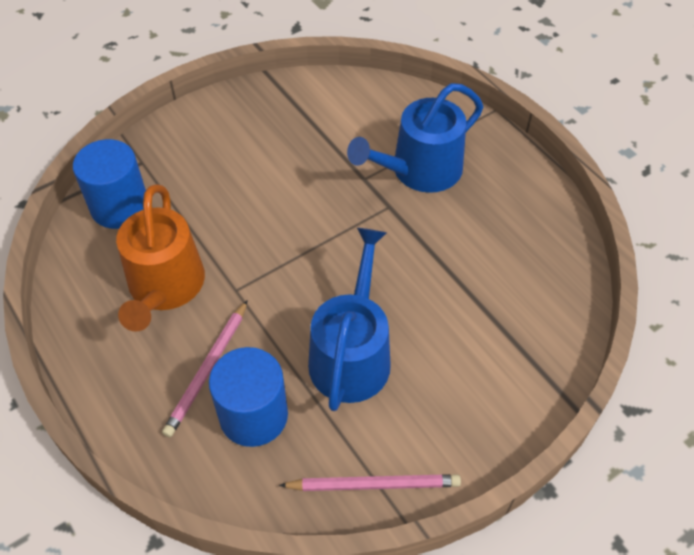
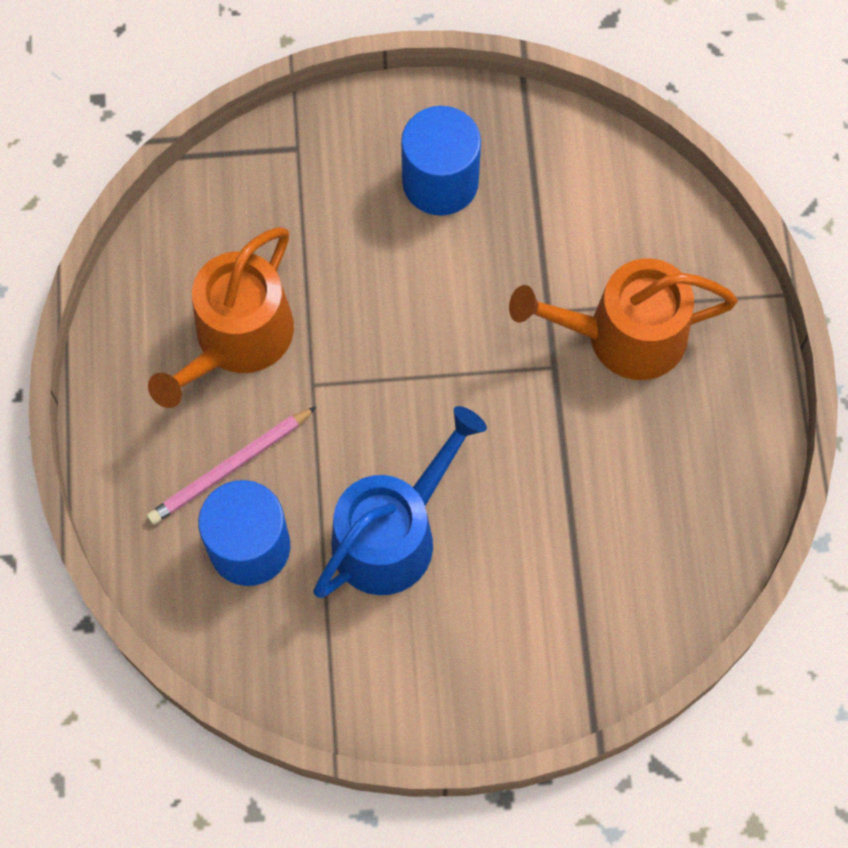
camera: 30 degrees right, 15 degrees up
blue cylinder [73,139,146,229] -> blue cylinder moved to [401,106,481,216]
pink pencil [279,474,461,491] -> none
blue watering can [347,83,483,193] -> orange watering can [509,258,738,380]

